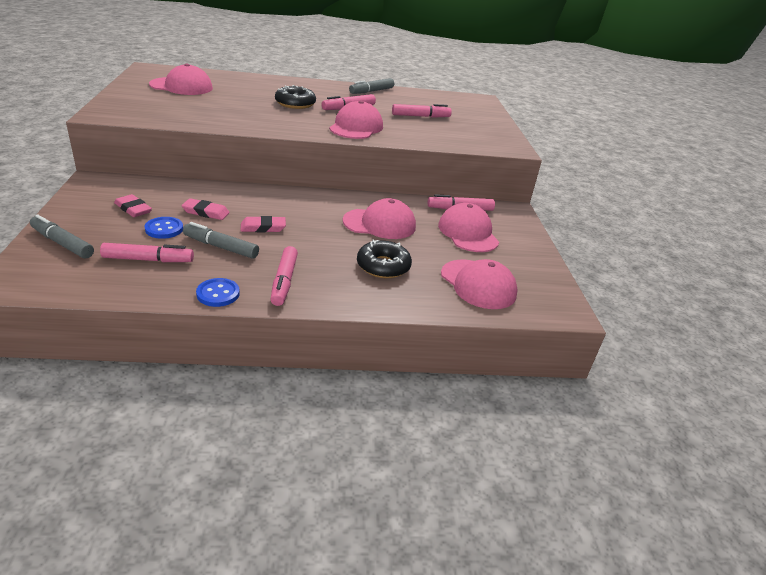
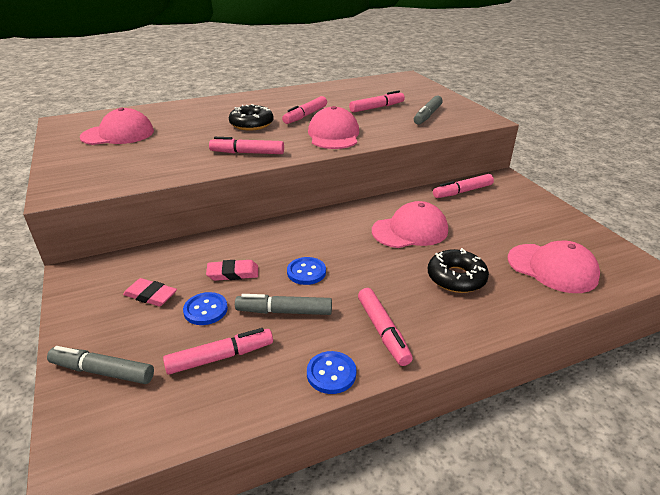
camera: 15 degrees left, 0 degrees up
pink eraser [240,216,286,232] -> blue button [287,257,326,285]
grey marker [349,78,394,94] -> grey marker moved to [414,96,443,125]
pink cap [438,203,499,252] -> none
none -> pink marker [209,137,284,154]

